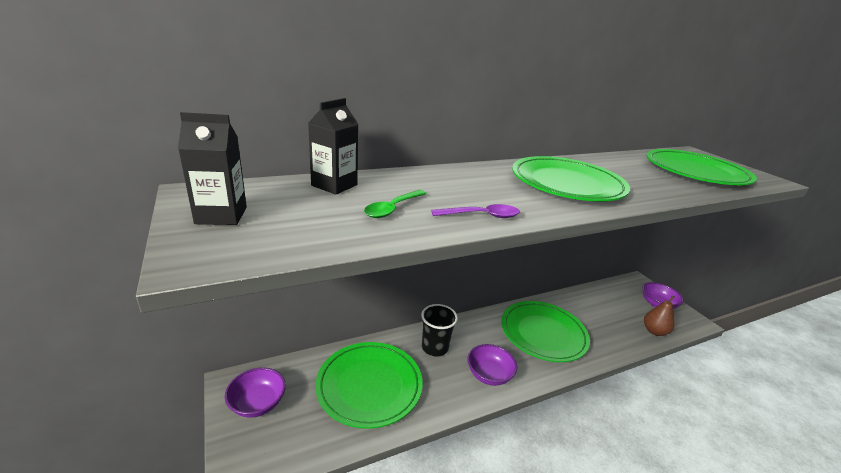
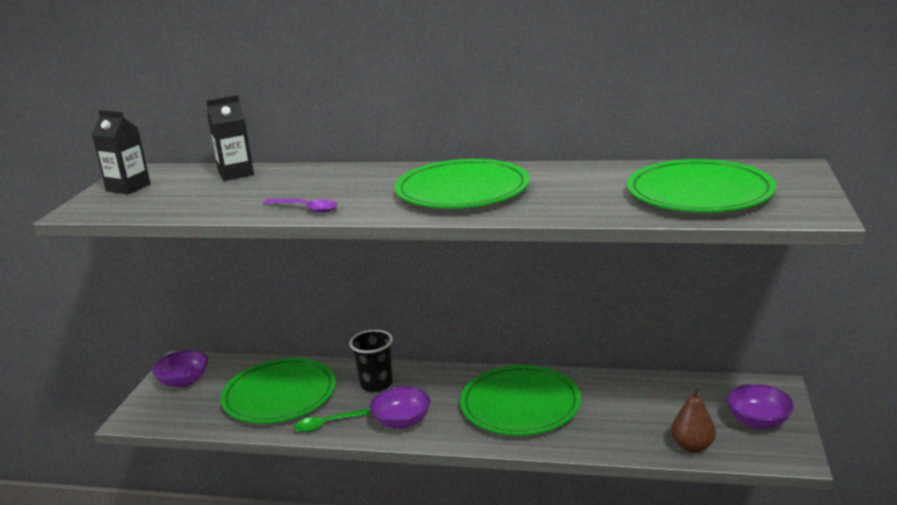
camera: 40 degrees right, 5 degrees down
green spoon [364,190,427,218] -> green spoon moved to [294,409,371,432]

